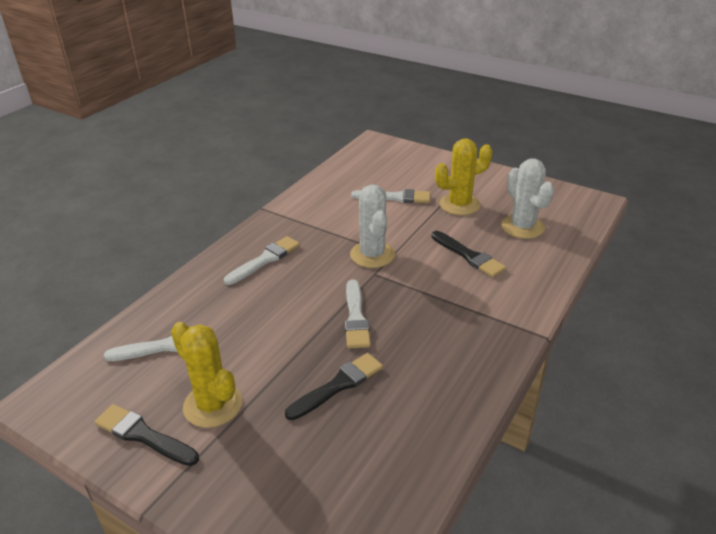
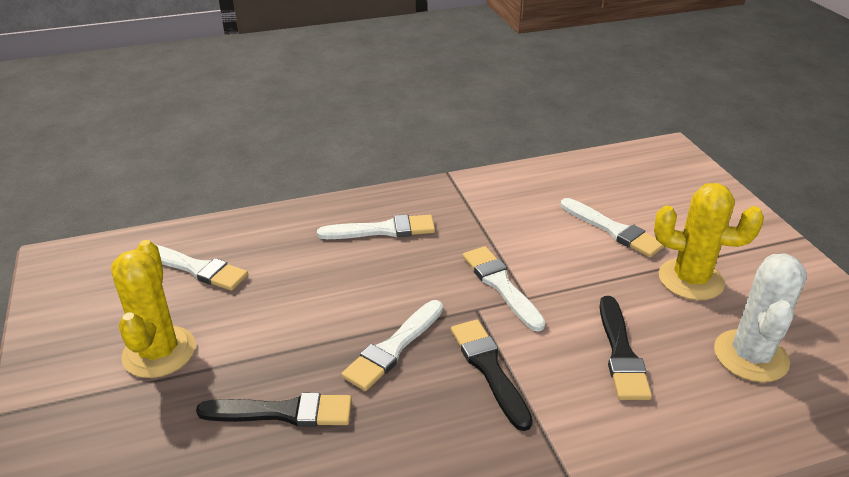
camera: 40 degrees right, 0 degrees up
black brush [95,404,199,466] -> black brush moved to [451,319,533,431]
white cactus [350,184,395,268] -> white brush [463,246,546,332]

